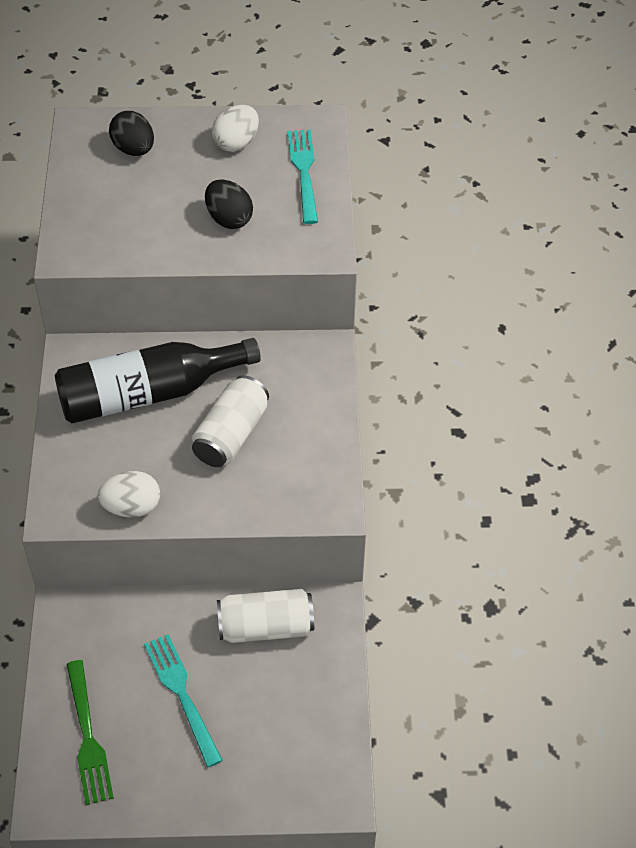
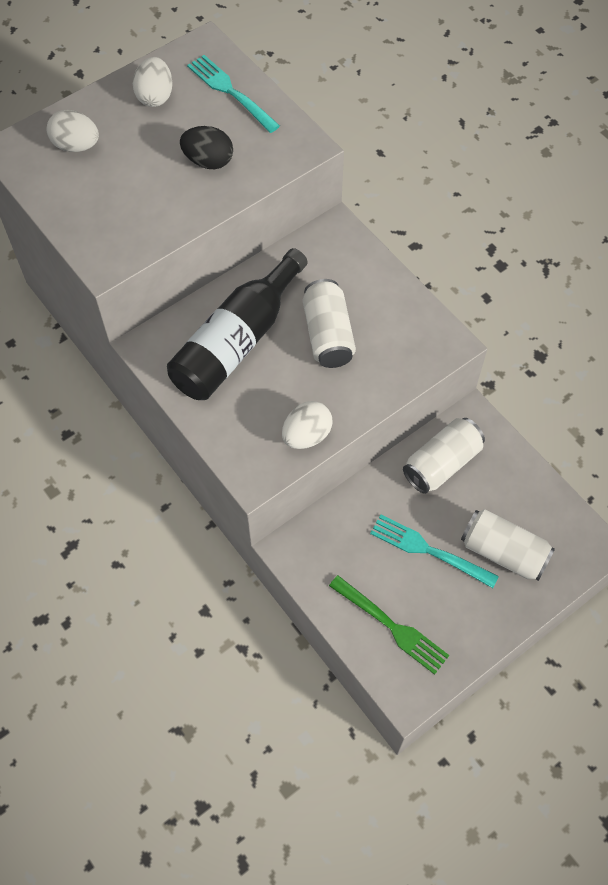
camera: 35 degrees left, 10 degrees up
black egg [109,111,154,156] -> white egg [47,110,99,152]
none -> white can [461,509,555,581]

